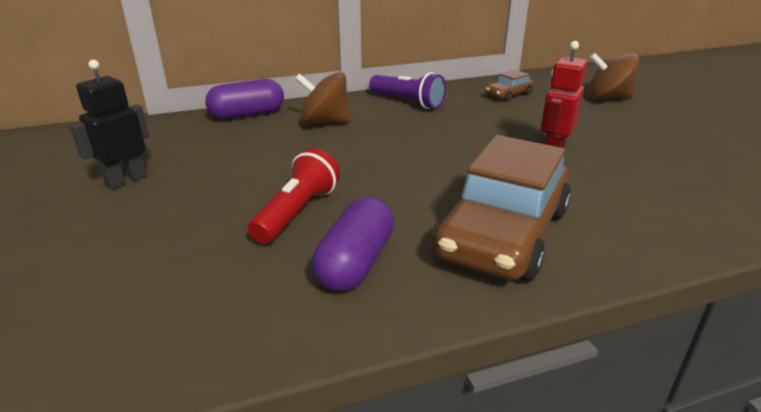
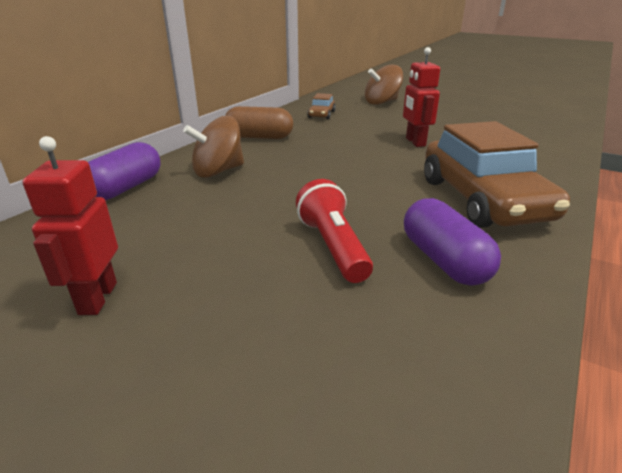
camera: 40 degrees left, 0 degrees up
black robot [69,60,149,190] -> red robot [23,136,118,315]
purple flashlight [369,72,446,109] -> brown capsule [225,106,293,139]

